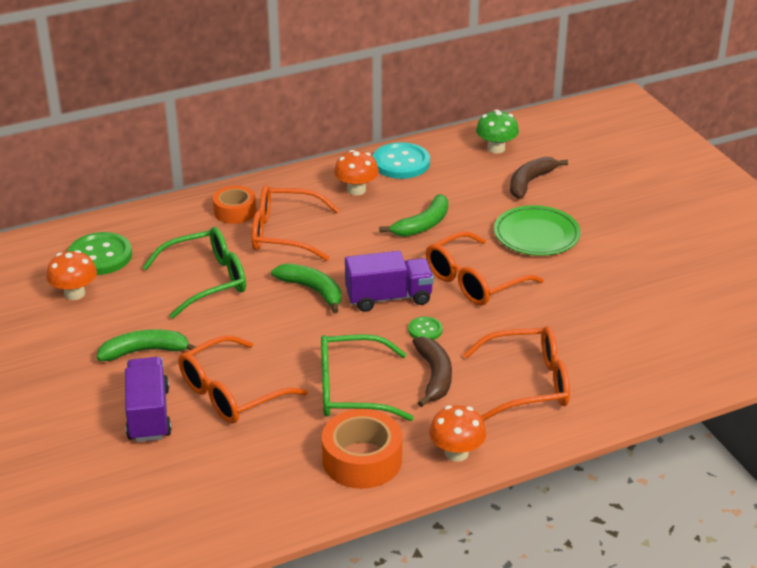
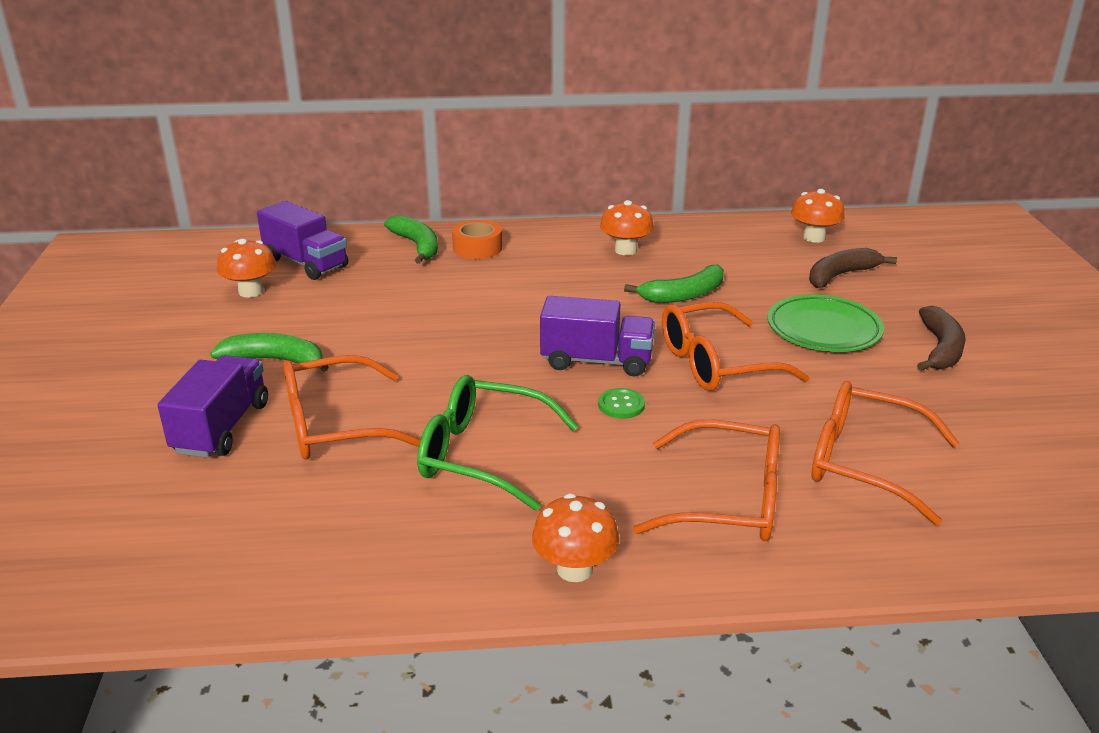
camera: 20 degrees right, 5 degrees down
green button [67,232,132,275] -> purple truck [257,201,348,280]
green glasses [142,227,246,318] -> none
orange glasses [252,185,339,261] -> orange glasses moved to [812,381,959,525]
green banana [271,263,341,313] -> green banana moved to [384,215,438,264]
orange tape [322,409,402,489] -> none
turquoise button [372,142,430,179] -> none
brown banana [412,337,452,407] -> brown banana moved to [917,306,966,371]
green mushroom [476,109,519,153] -> orange mushroom [791,189,845,243]

